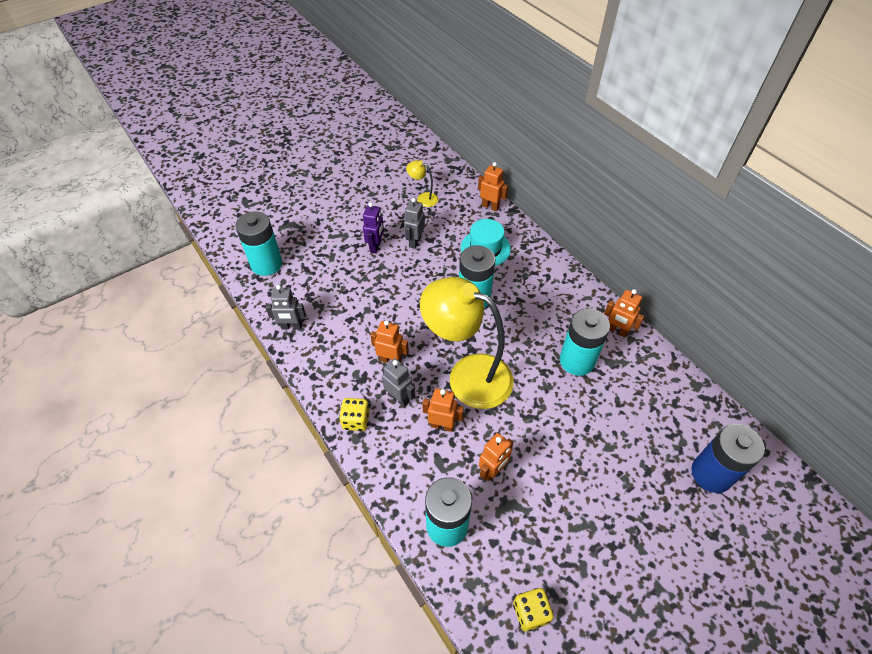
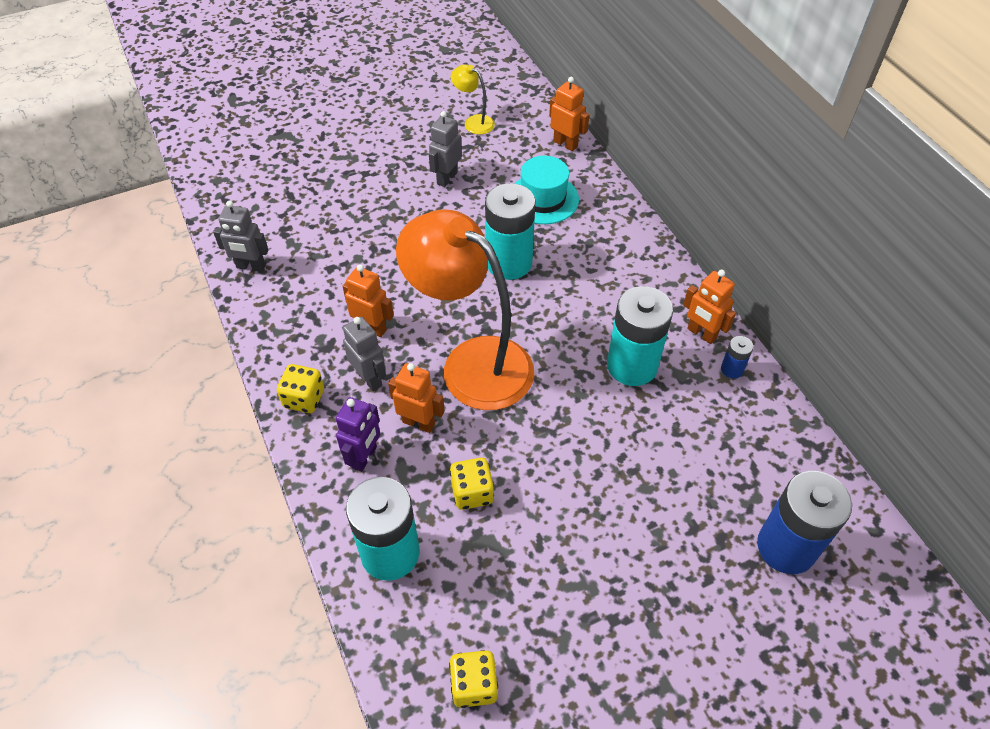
camera: 10 degrees right, 0 degrees up
turquoise battery [235,211,282,276] -> none
purple robot [363,203,384,253] -> purple robot moved to [336,397,380,472]
yellow lamp [420,277,514,409] -> orange lamp [396,209,534,410]
orange robot [479,433,513,481] -> yellow dice [450,458,494,510]
none -> blue battery [721,336,754,378]

